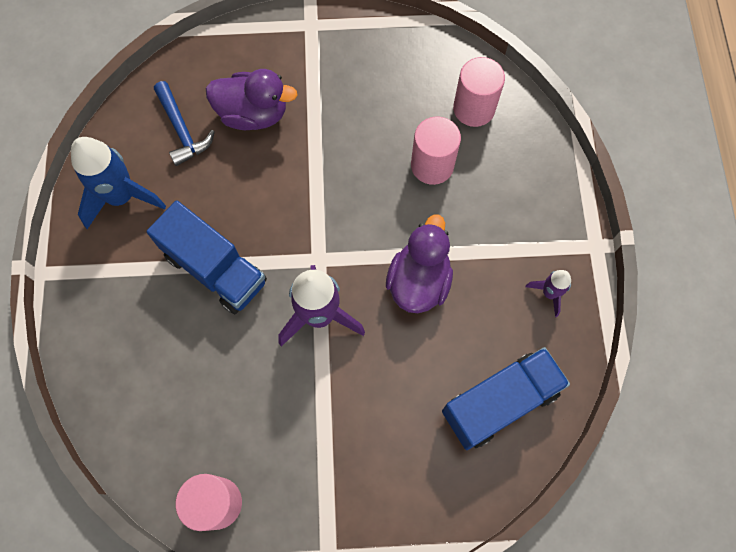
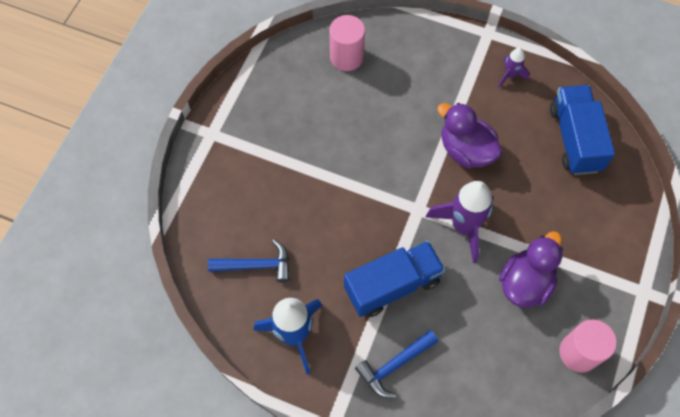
camera: 65 degrees left, 5 degrees down
purple duck [206,69,297,130] -> purple duck moved to [499,231,563,308]
pink cylinder [411,116,461,185] -> none
none -> blue hammer [355,330,438,398]

